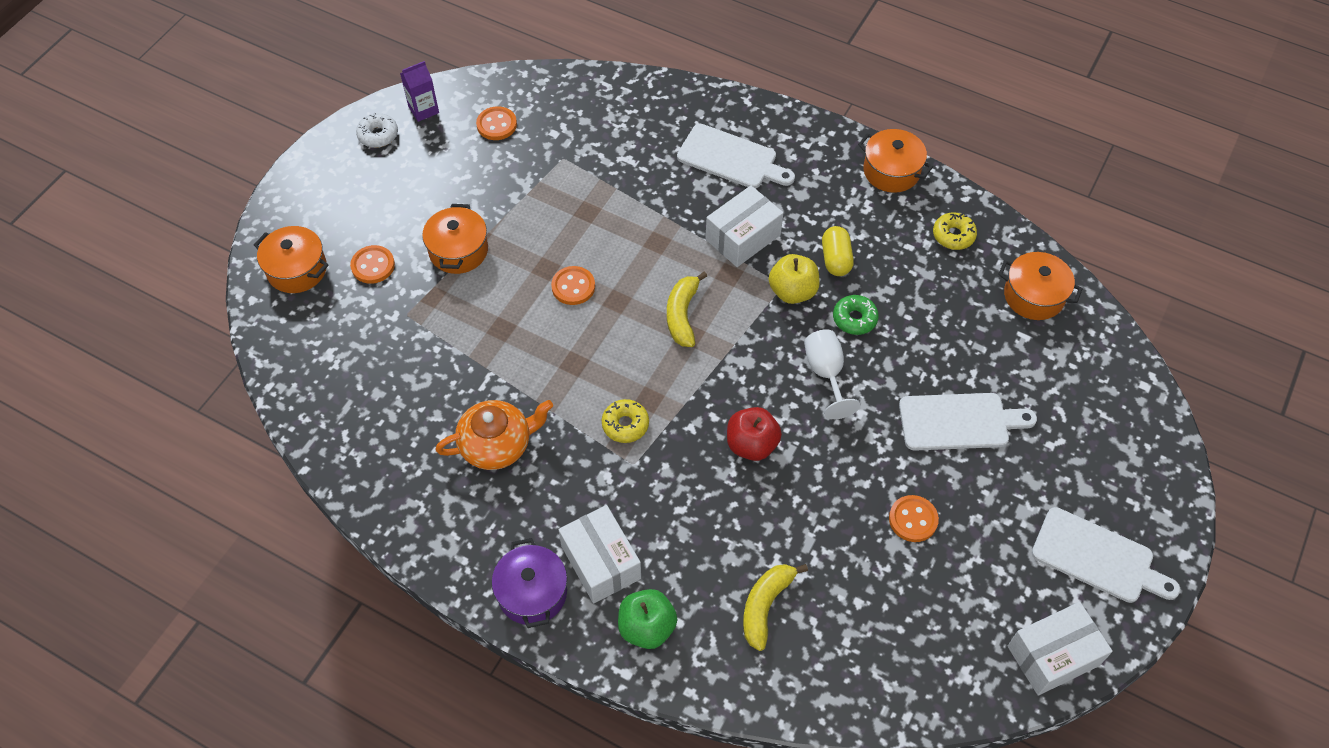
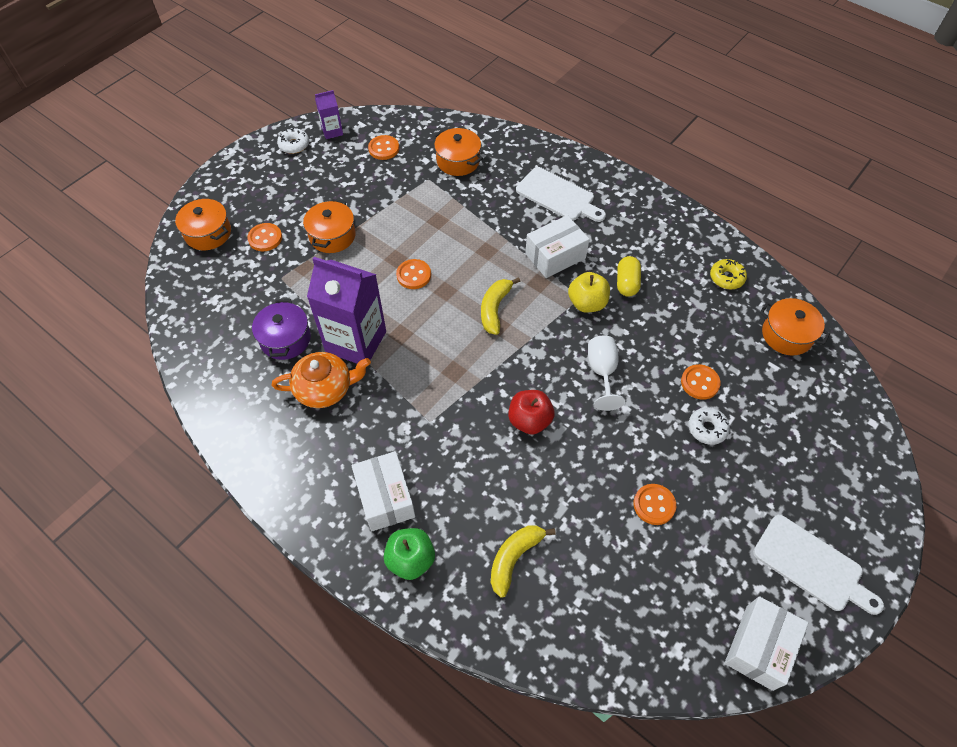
camera: 10 degrees right, 0 degrees up
purple pot [492,538,567,628] -> purple pot moved to [252,299,311,360]
yellow donut [601,399,649,443] -> none
green donut [833,295,879,335] -> none
orange pot [858,129,933,193] -> orange pot moved to [433,128,483,176]
white cutting board [899,393,1037,451] -> white donut [688,407,730,445]
white box [1008,602,1113,696] -> white box turned 45 degrees counterclockwise [725,596,808,691]
none -> purple carton [307,257,386,364]
none -> orange button [681,364,721,400]

